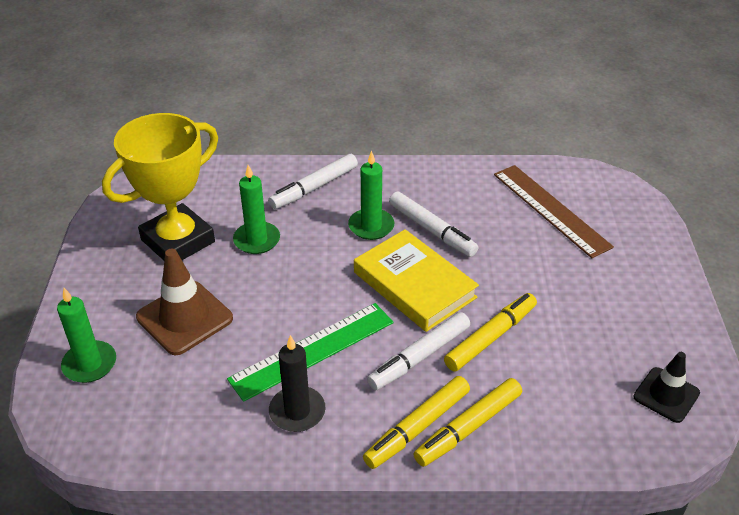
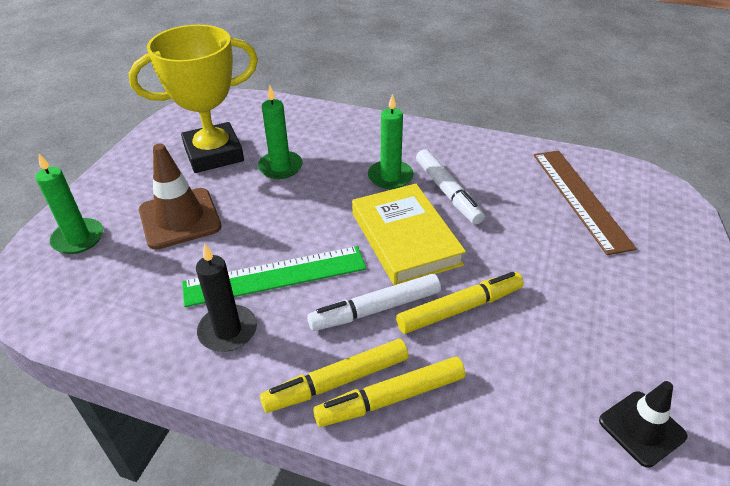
camera: 20 degrees right, 0 degrees up
white marker [268,154,358,209] -> none

